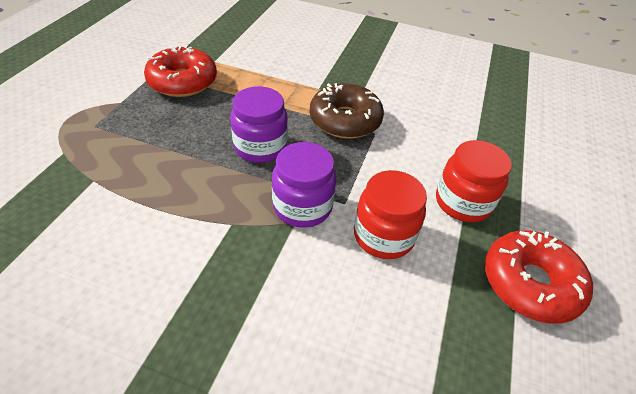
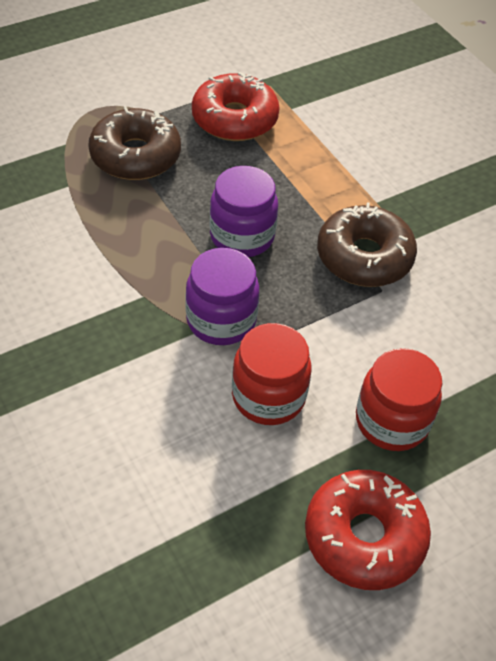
camera: 40 degrees right, 5 degrees up
none -> brown donut [88,106,181,180]

